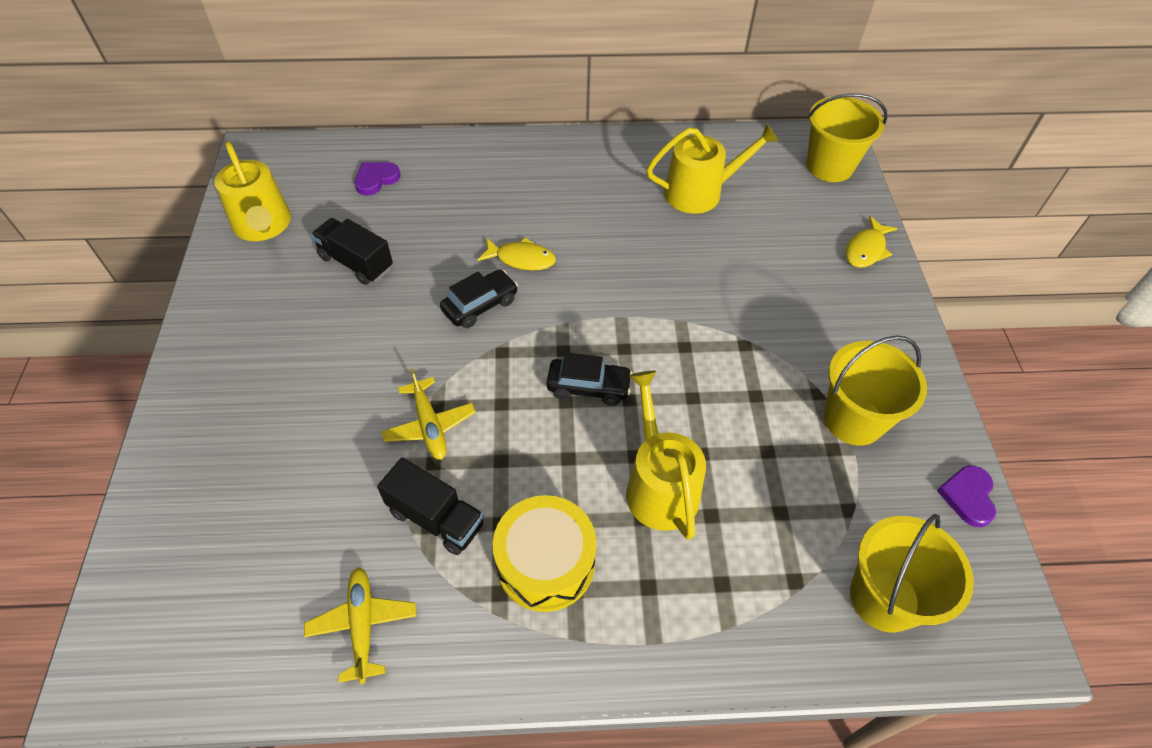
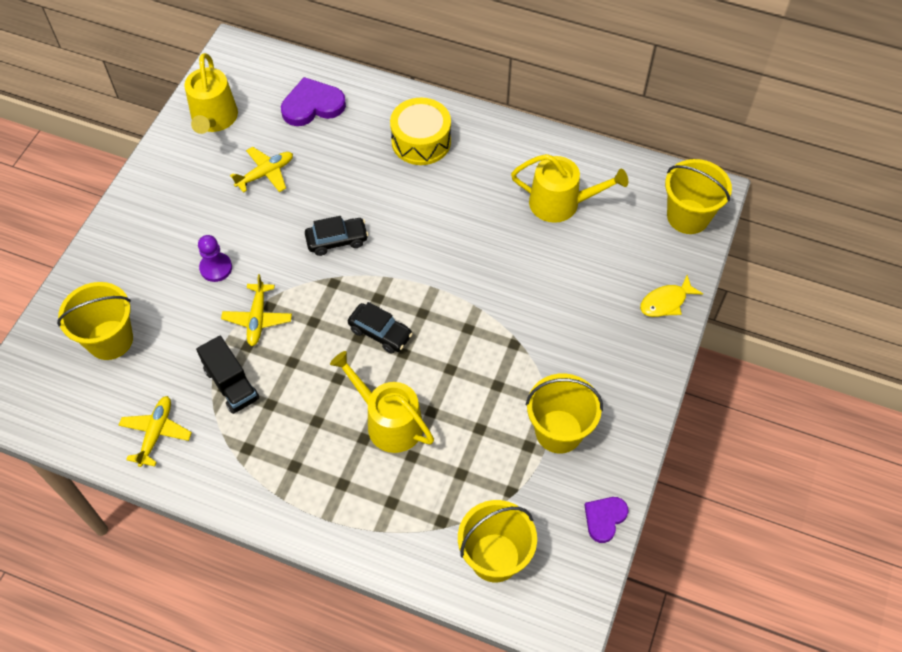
camera: 25 degrees right, 5 degrees up
black truck [311,218,393,285] -> yellow plane [230,147,293,193]
purple heart [354,162,401,196] -> purple heart [281,77,346,126], size x1.61
yellow fish [478,237,556,270] -> none
yellow drum [493,495,597,612] -> yellow drum moved to [390,98,451,165]
yellow watering can [626,371,706,540] -> yellow watering can turned 60 degrees counterclockwise [330,351,434,453]
none -> yellow bucket [57,282,133,360]
none -> purple pawn [198,235,232,282]

